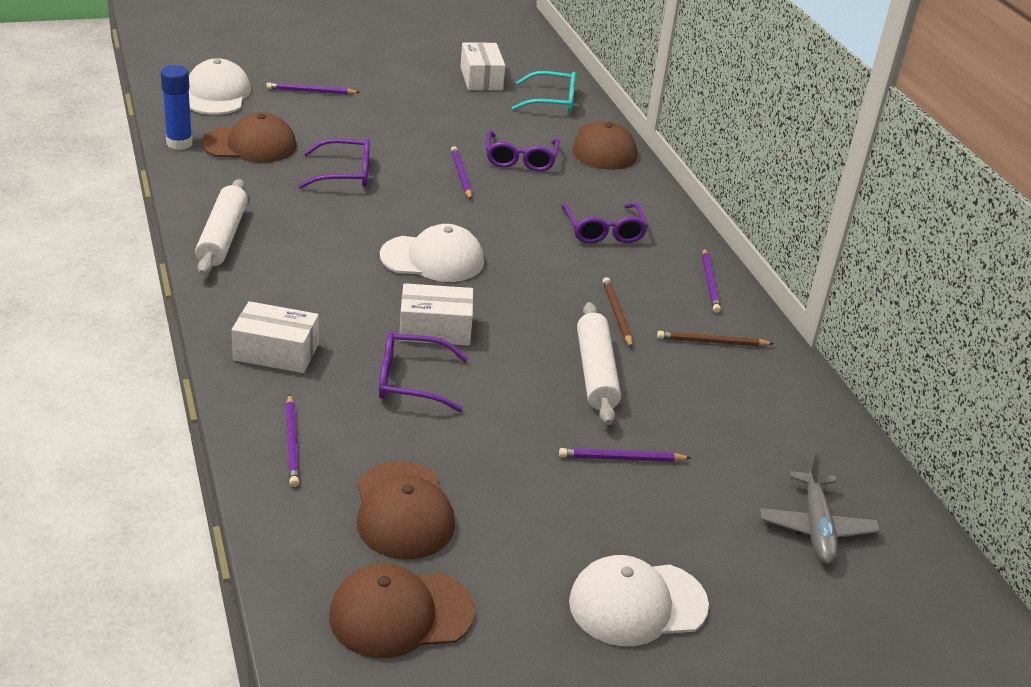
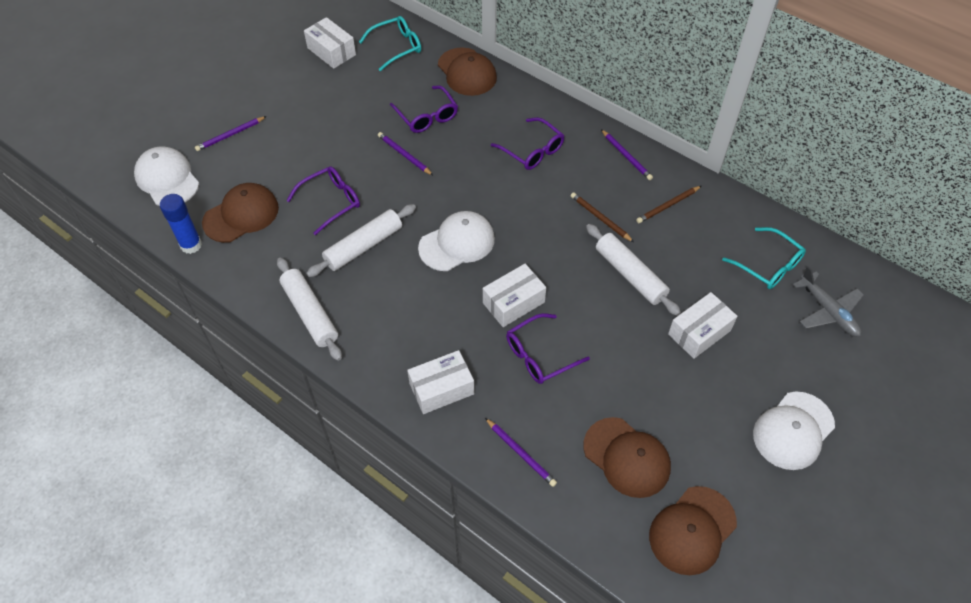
camera: 30 degrees left, 20 degrees up
purple pencil [559,448,691,462] -> white box [668,292,738,359]
none -> white rolling pin [306,204,416,277]
none -> turquoise glasses [722,227,806,289]

